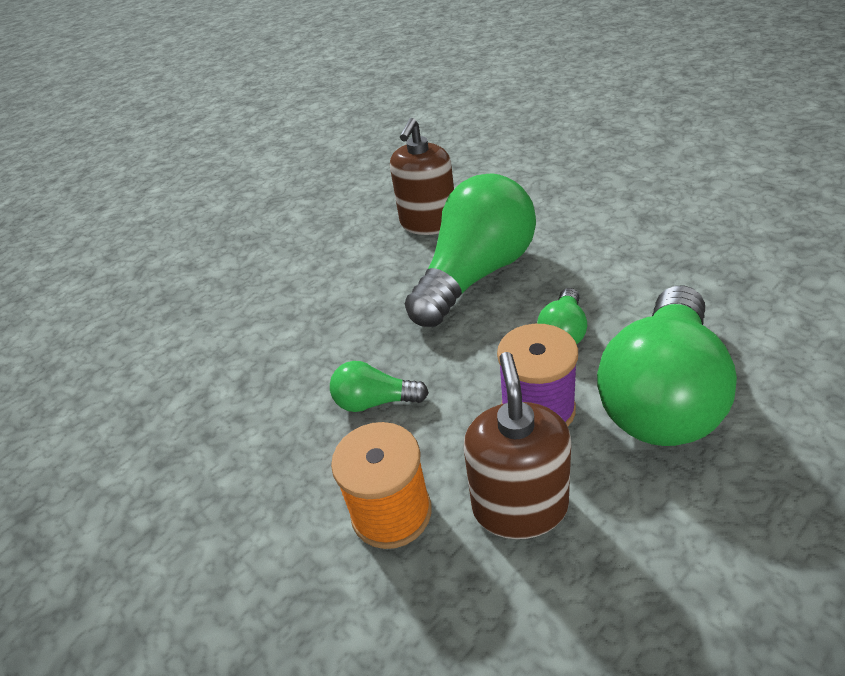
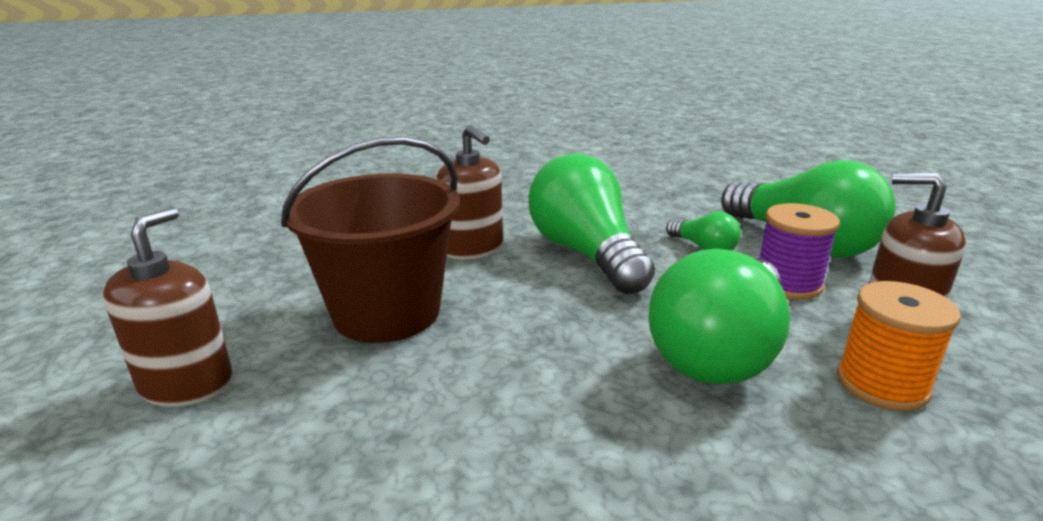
camera: 65 degrees left, 15 degrees down
green light bulb [330,361,429,412] -> green light bulb [648,249,790,384], size x2.20
none -> brown soap dispenser [103,207,233,407]
none -> brown bucket [281,137,460,343]

